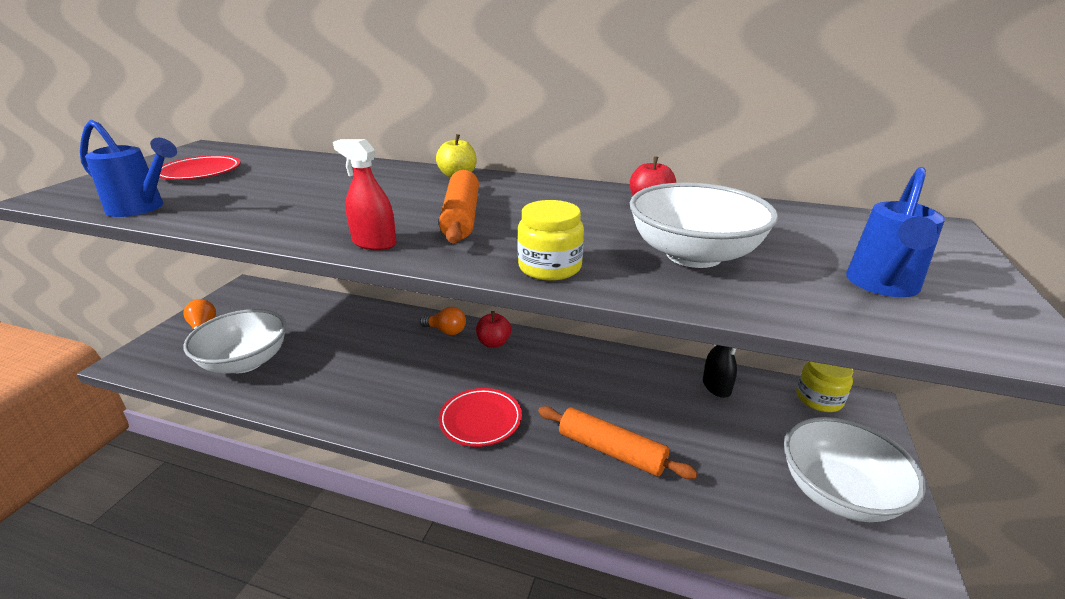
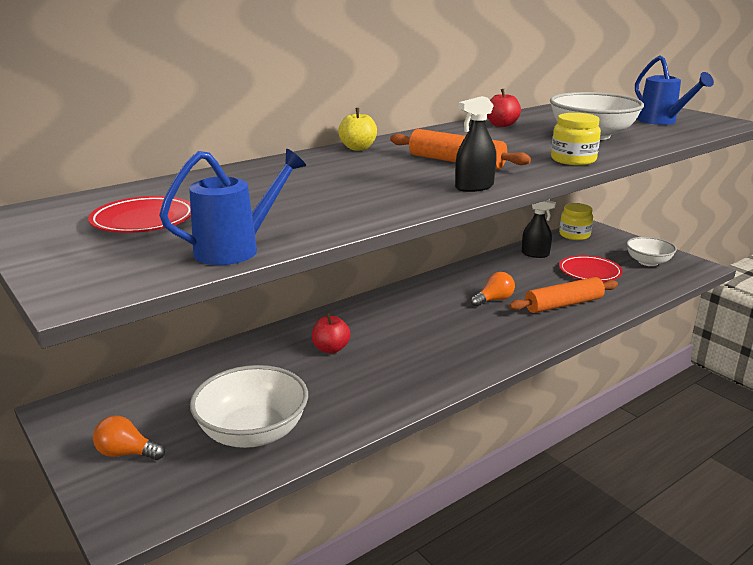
camera: 55 degrees left, 5 degrees down
red spray bottle [333,139,396,250] -> black spray bottle [455,96,496,192]
orange light bulb [420,307,466,335] -> orange light bulb moved to [471,272,515,307]
red plate [439,388,522,447] -> red plate moved to [559,255,623,282]
red apple [476,311,511,348] -> red apple moved to [312,313,351,353]
white bowl [784,417,926,522] -> white bowl [626,237,677,266], size x0.63

